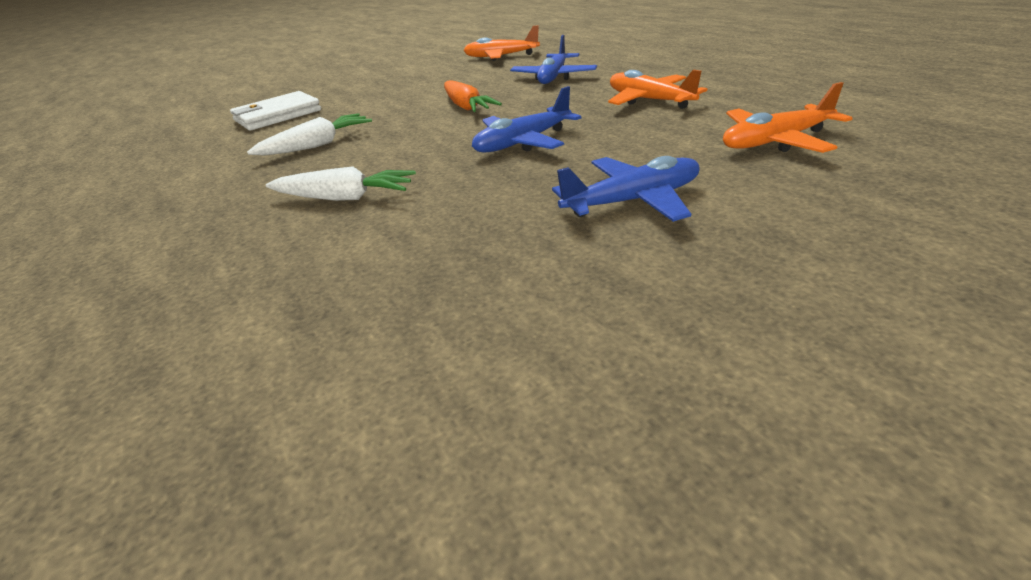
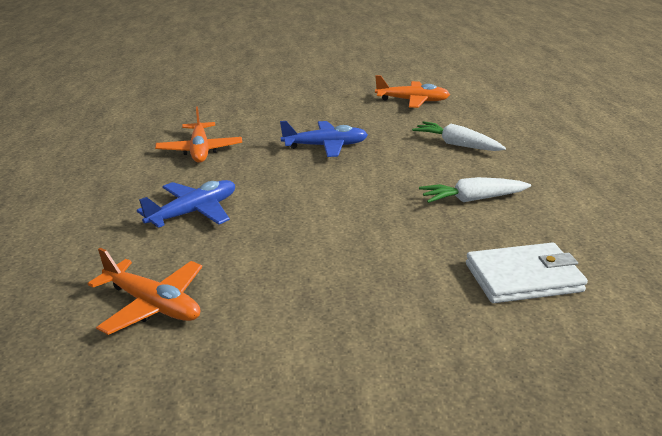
camera: 155 degrees left, 5 degrees down
orange carrot [444,80,502,112] -> none
blue plane [552,156,700,222] -> none
orange plane [723,82,852,153] -> orange plane moved to [375,75,450,108]

